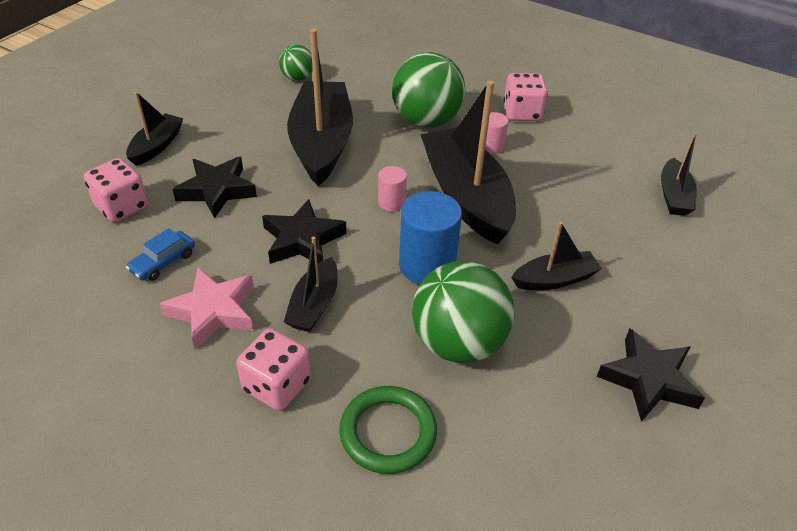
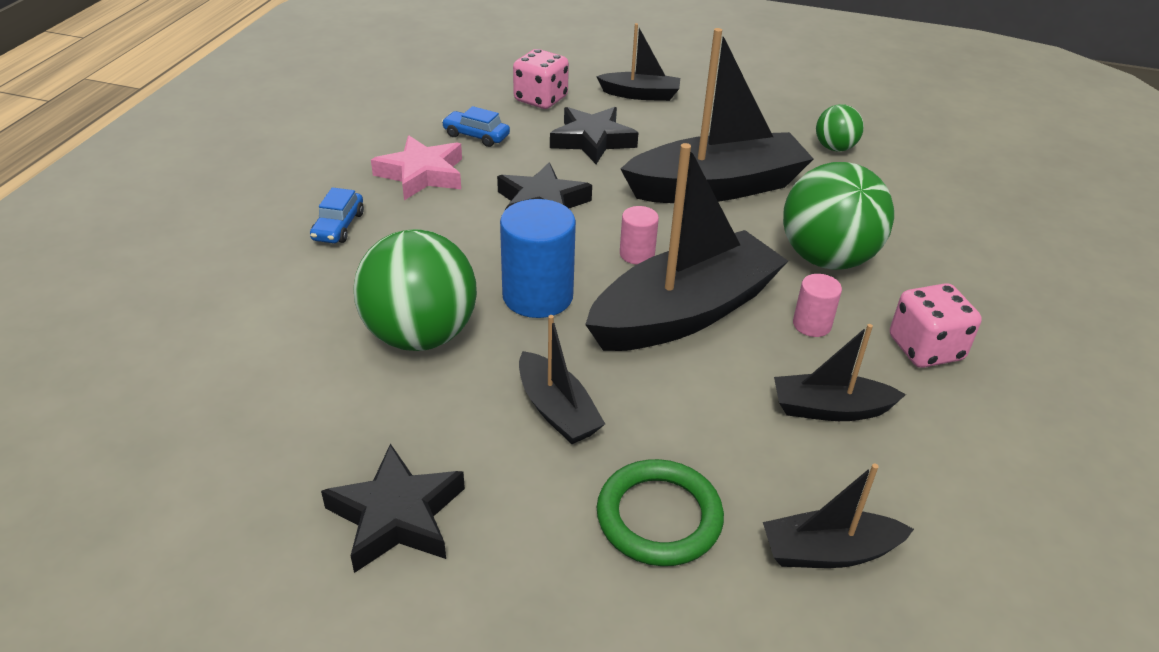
camera: 75 degrees right, 5 degrees down
pink dice [236,328,311,411] -> blue car [310,187,364,243]
black boat [284,237,338,332] -> black boat moved to [774,324,906,421]
green ring [339,386,437,474] -> green ring moved to [597,459,724,566]

